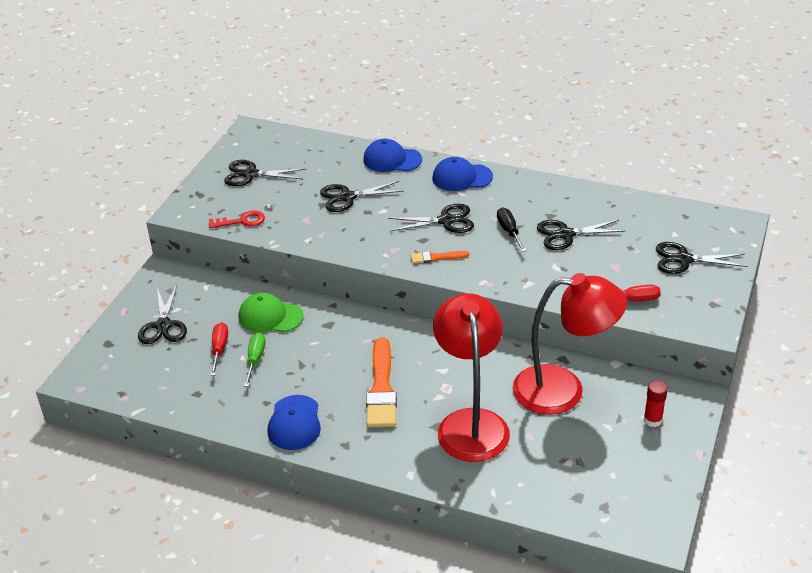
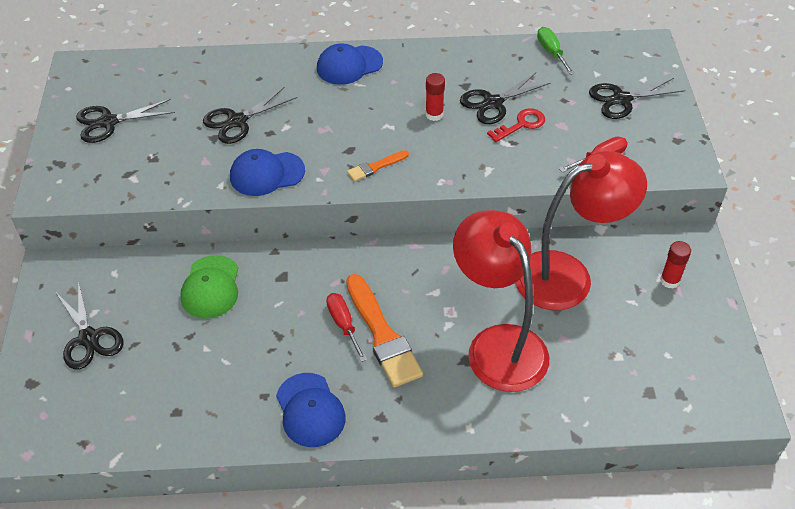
camera: 25 degrees left, 10 degrees up
red key [209,211,265,228] -> red key moved to [487,108,545,142]
red screwdriver [210,322,228,376] -> red screwdriver moved to [326,293,367,362]
green cap [239,293,304,332] -> green cap turned 75 degrees counterclockwise [180,255,238,319]
green screwdriver [244,332,265,387] -> green screwdriver moved to [537,27,575,75]
blue cap [363,139,422,172] -> blue cap moved to [230,149,305,196]
black scissors [388,204,474,233] -> none
black screwdriver [497,207,526,252] -> red glue stick [425,73,445,121]

